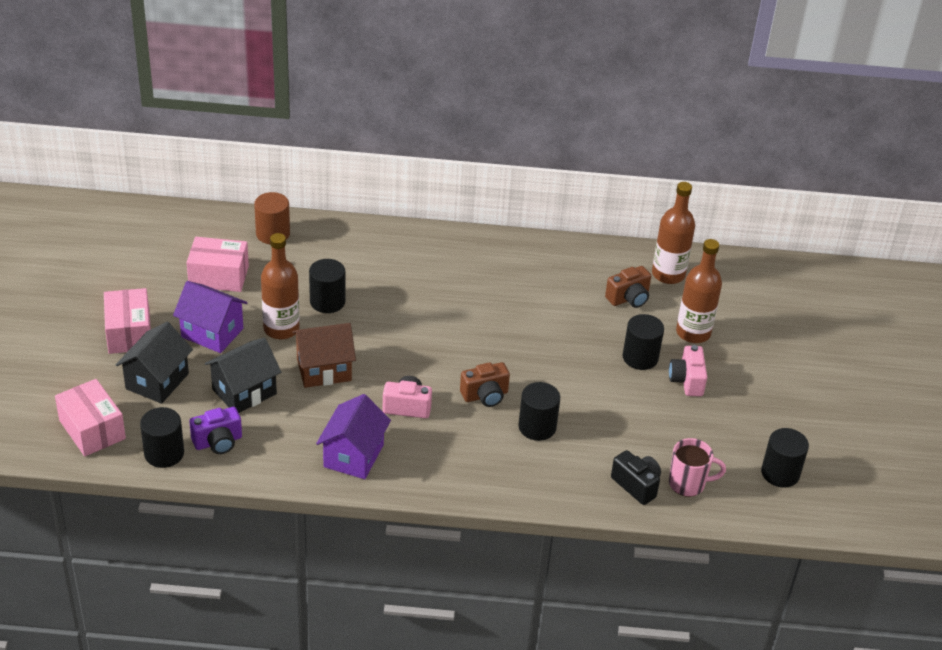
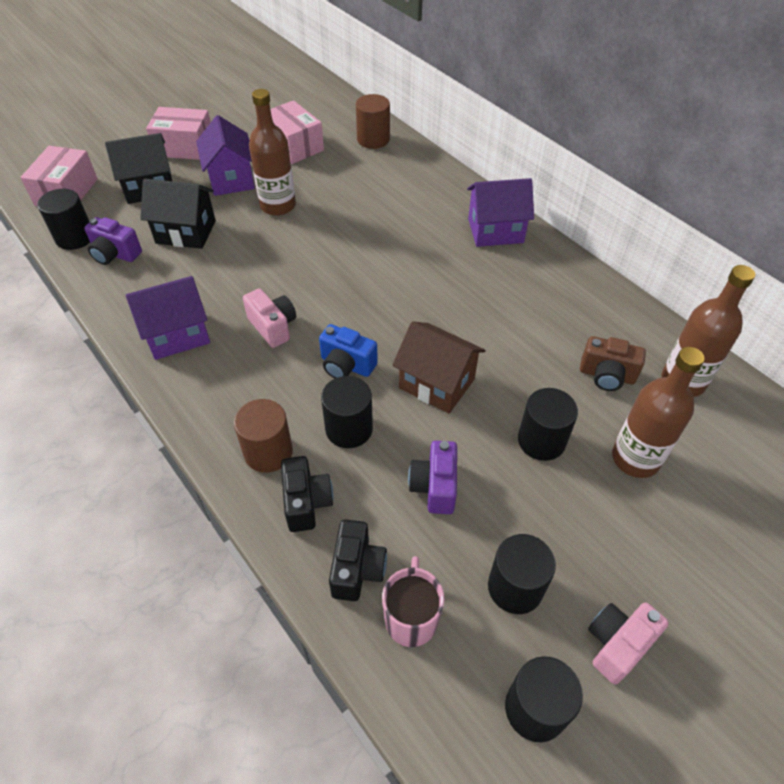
camera: 50 degrees right, 10 degrees up
pink box [104,288,151,354] -> pink box turned 60 degrees clockwise [146,107,211,160]
brown house [292,323,356,388] -> brown house moved to [392,321,486,414]
black cylinder [309,259,345,313] -> black cylinder moved to [488,534,556,614]
brown camera [460,362,510,407] -> blue camera [319,324,378,378]
pink camera [669,345,707,396] -> pink camera moved to [588,602,669,684]
pink mug [669,438,726,497] -> pink mug turned 135 degrees counterclockwise [382,556,444,647]
none -> brown cylinder [234,399,293,473]
none -> black camera [281,456,333,532]
none -> purple camera [408,441,457,514]
none -> purple house [467,178,534,247]

